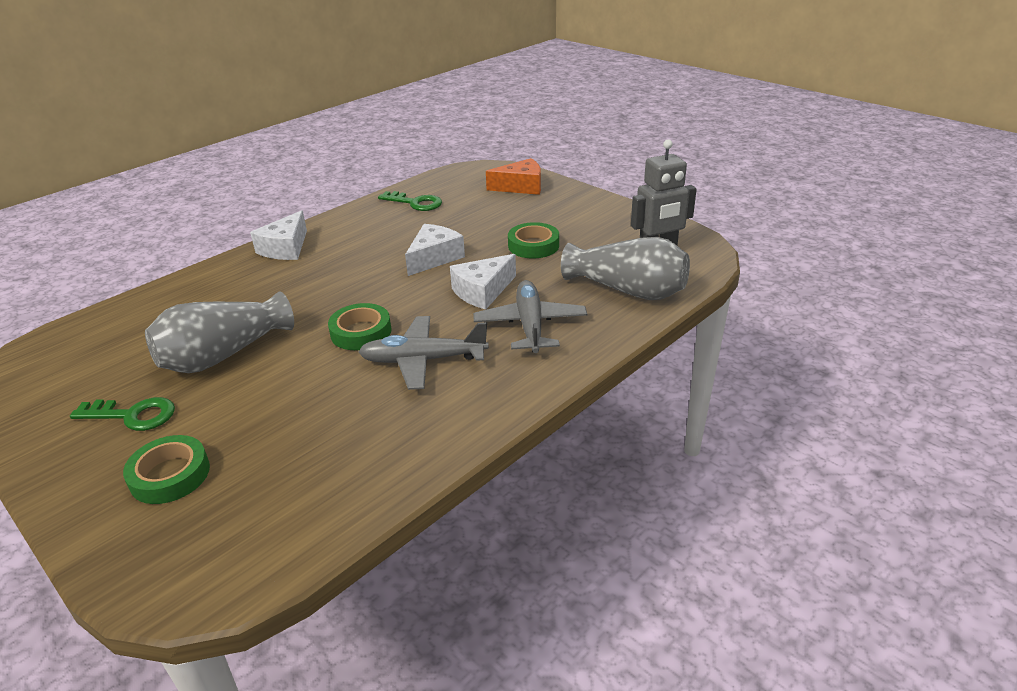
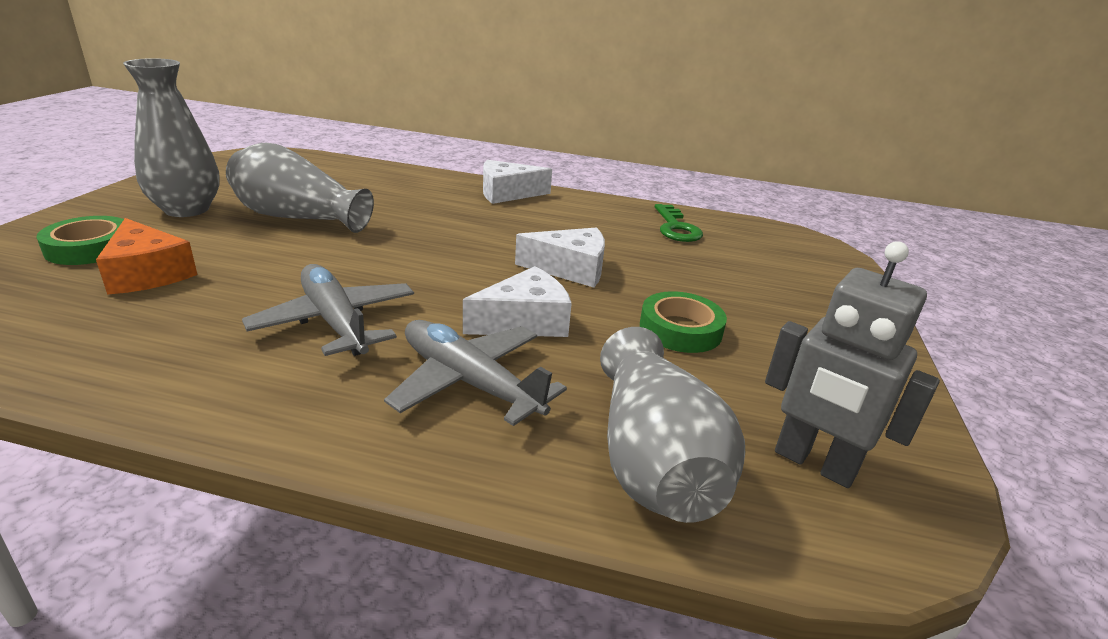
camera: 55 degrees right, 5 degrees down
green key [70,397,175,431] -> grey vase [123,58,220,217]
green tape [328,303,391,350] -> none
white cheese [450,254,516,309] -> white cheese turned 135 degrees clockwise [463,266,572,337]
grey plane [473,280,587,353] -> grey plane turned 105 degrees counterclockwise [384,320,567,426]
orange cheese [486,158,541,195] -> orange cheese moved to [96,218,198,295]

